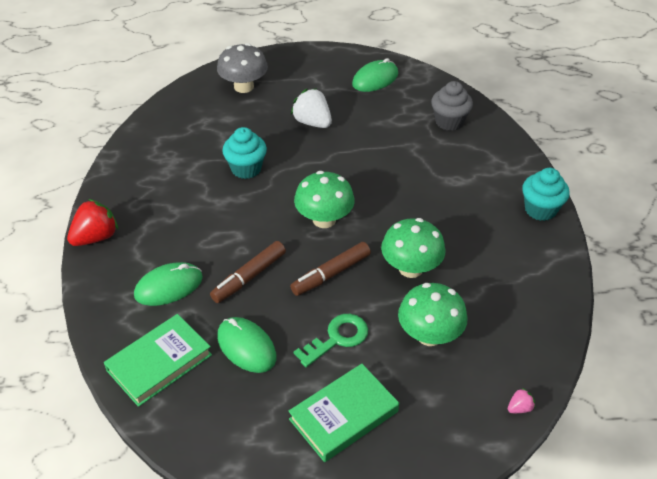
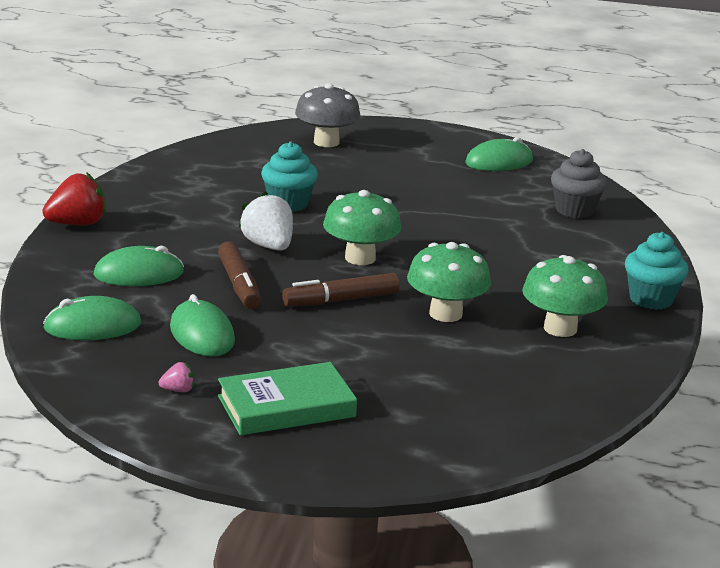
camera: 15 degrees right, 20 degrees down
green book [104,314,212,407] -> green mouse [43,296,141,340]
brown marker [210,241,286,303] -> brown marker turned 75 degrees counterclockwise [218,241,261,309]
white strawberry [291,88,332,128] -> white strawberry moved to [239,191,293,251]
green key [294,314,368,367] -> none
green mushroom [398,283,468,346] -> green mushroom moved to [522,255,608,337]
pink strawberry [508,388,535,413] -> pink strawberry moved to [159,362,195,392]

